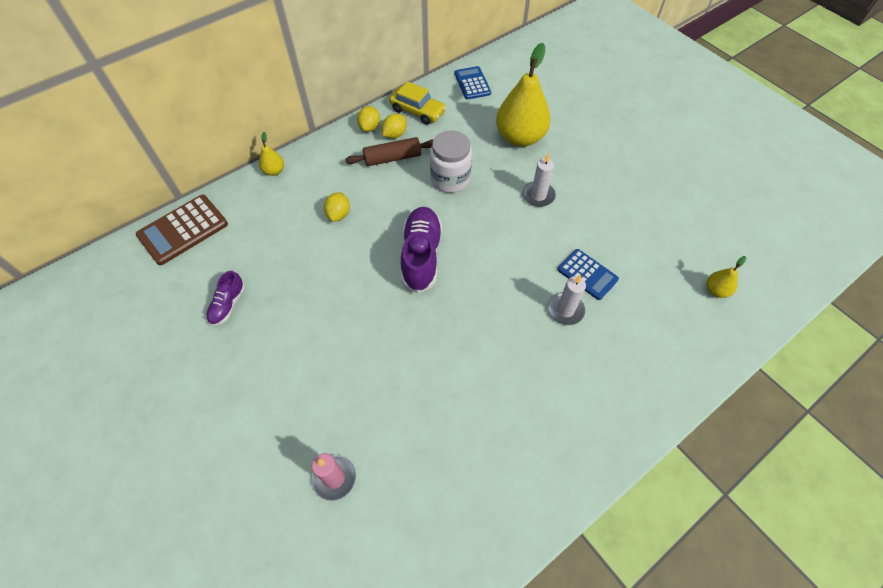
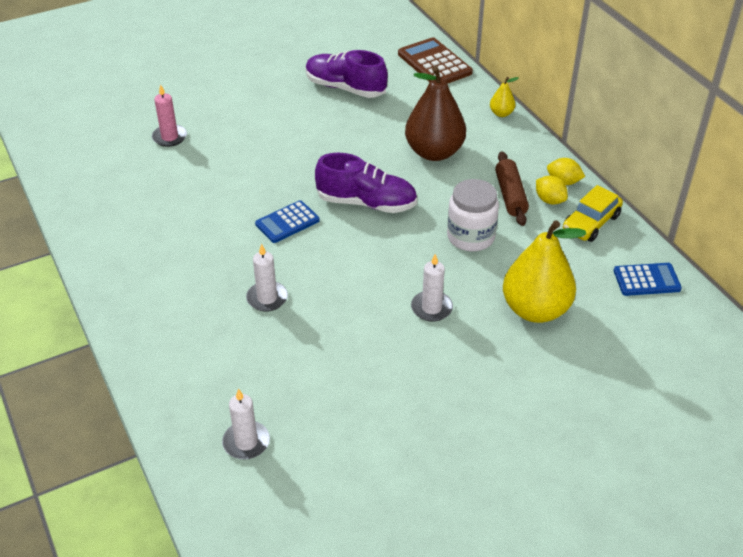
camera: 100 degrees right, 15 degrees down
purple shoe [206,271,245,326] -> purple shoe [306,50,388,98], size x1.85
yellow lemon [324,192,350,222] -> brown pear [405,66,466,161]
blue calculator [557,249,619,300] -> blue calculator moved to [255,200,320,243]
yellow pear [706,256,746,298] -> white candle [222,389,270,459]

